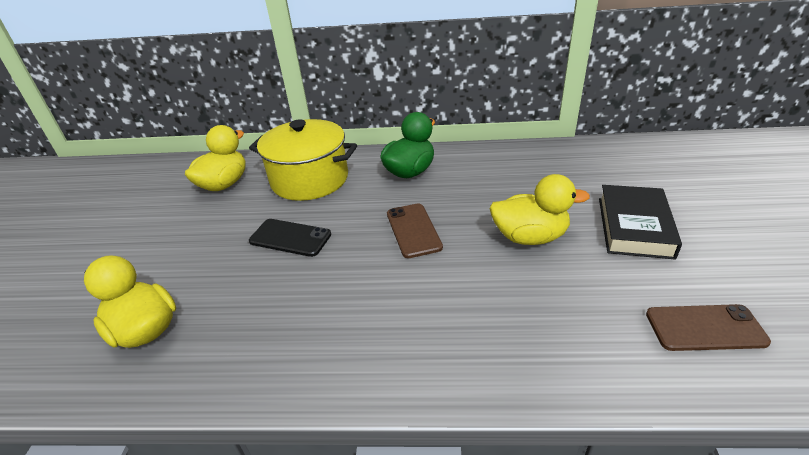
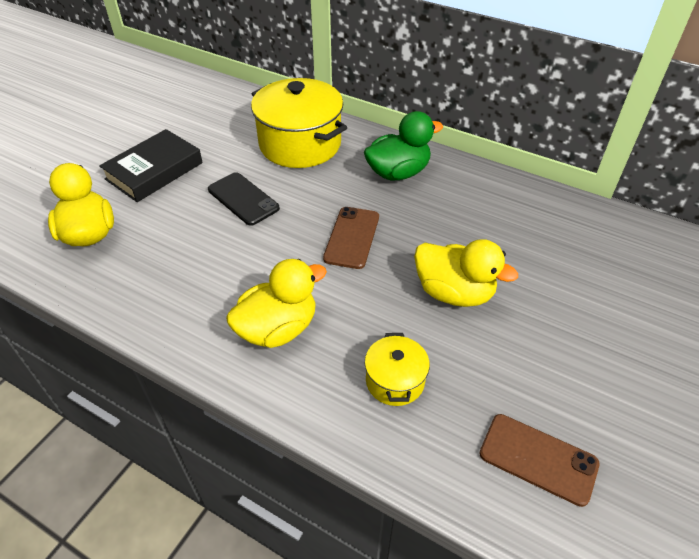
camera: 25 degrees right, 10 degrees up
yellow duck [185,125,246,191] -> yellow duck moved to [226,259,327,348]
black book [599,185,682,260] -> black book moved to [99,129,203,202]
none -> yellow pot [365,333,430,406]

